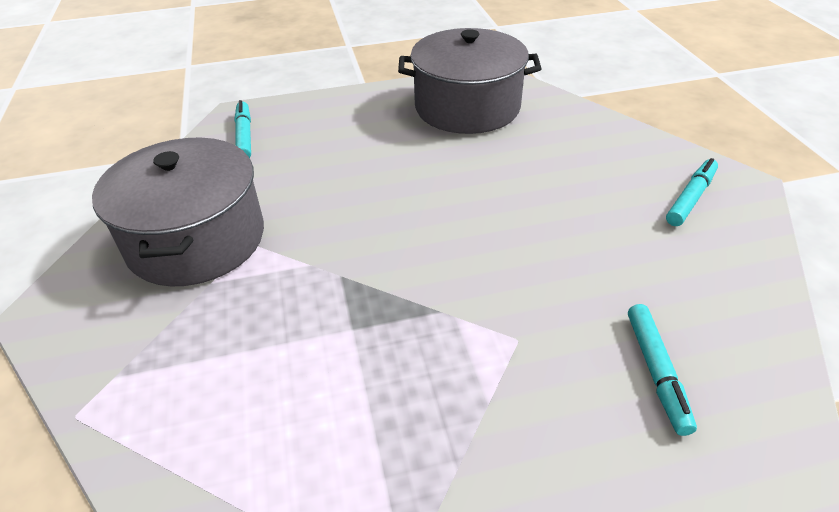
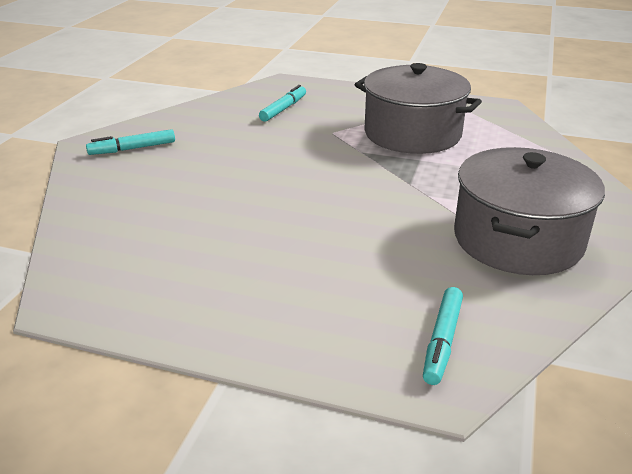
camera: 150 degrees left, 10 degrees down
grey pot [398,28,542,134] -> grey pot moved to [355,63,482,154]

